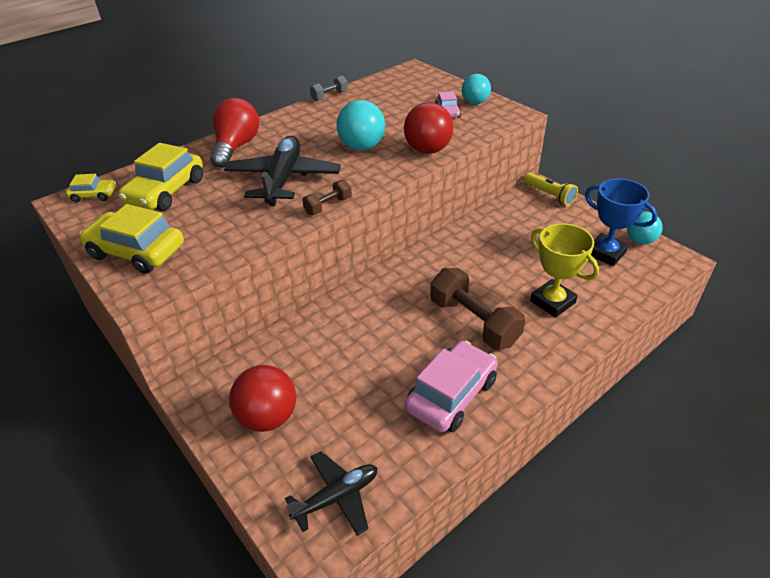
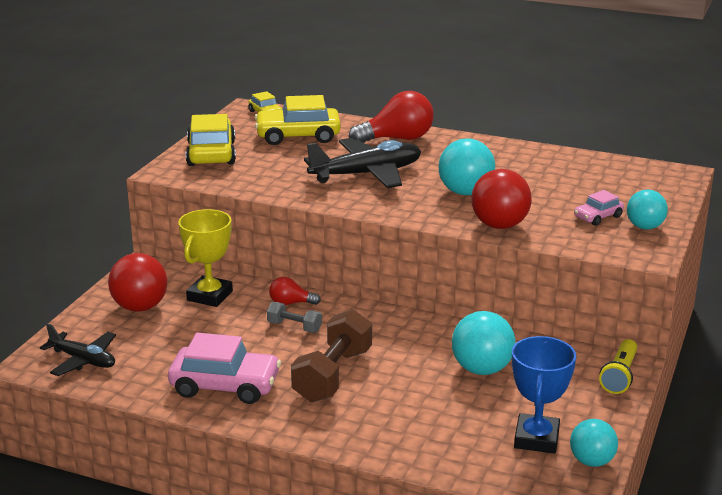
camera: 60 degrees right, 15 degrees down
brown dumbbell [302,180,352,215] -> none
grey dumbbell [310,76,348,101] -> grey dumbbell moved to [267,302,322,333]
yellow trophy [530,223,599,318] -> yellow trophy moved to [178,209,233,307]
none -> red light bulb [269,277,321,305]
none -> turquoise ball [452,311,516,375]

